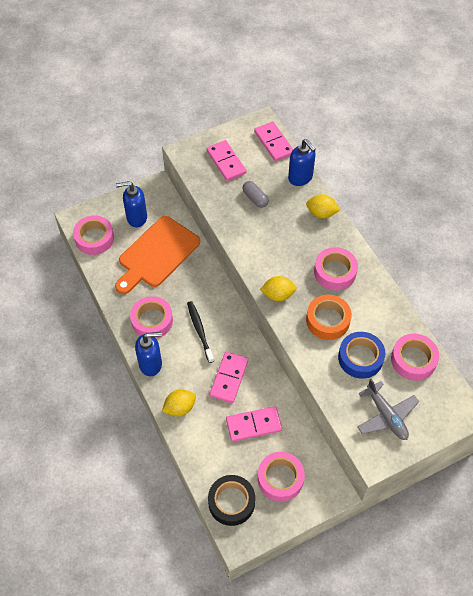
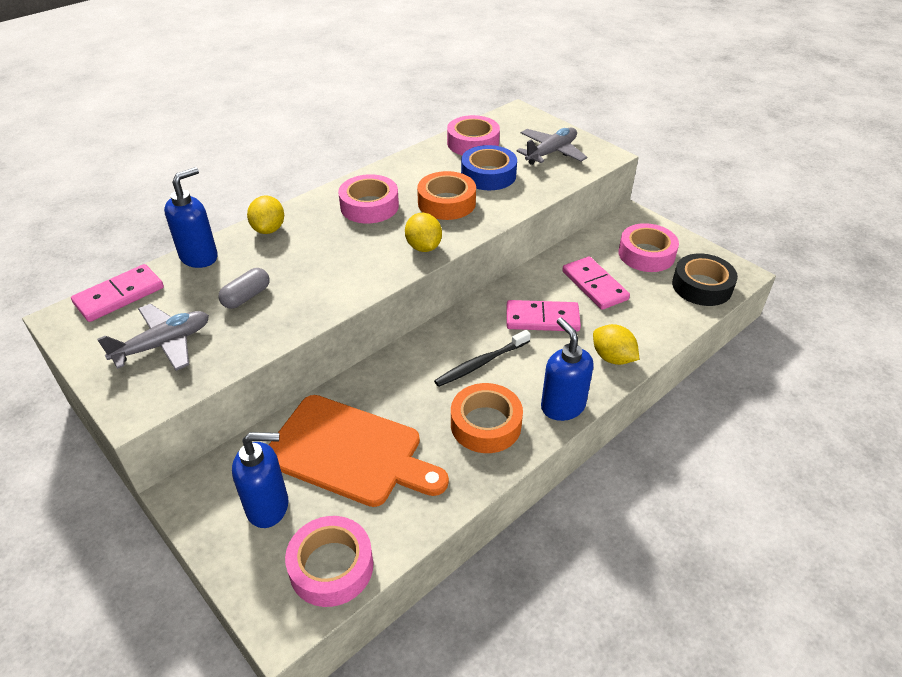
camera: 105 degrees left, 15 degrees down
blue soap dispenser [116,181,147,227] -> blue soap dispenser turned 75 degrees counterclockwise [232,432,288,528]
pink tape [130,296,173,339] -> orange tape [451,383,523,453]
pink domino [206,140,247,181] -> grey plane [97,304,209,371]

